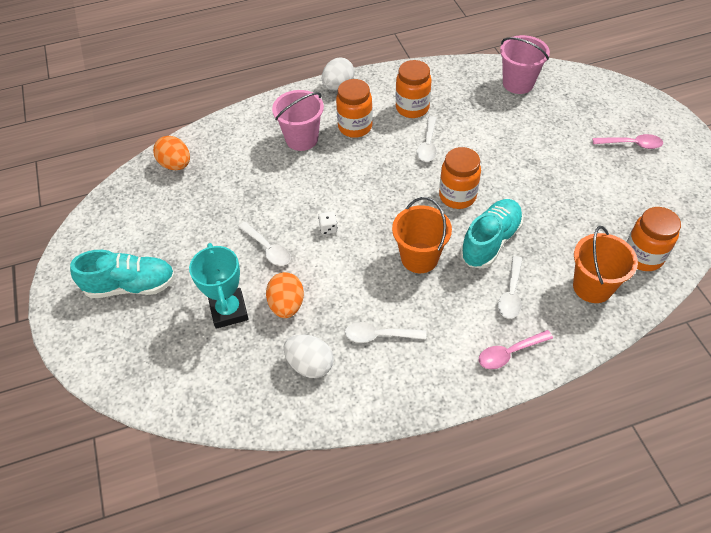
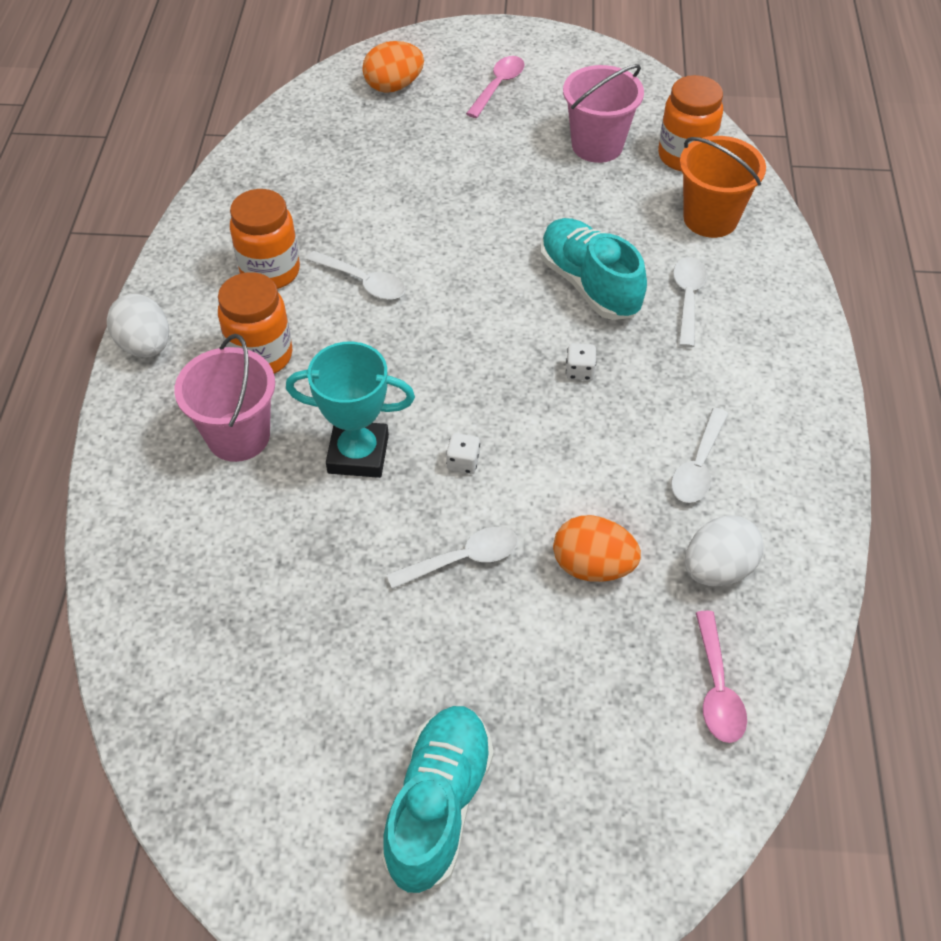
camera: 70 degrees left, 0 degrees up
orange egg [153,136,190,170] -> orange egg moved to [362,41,424,93]
turquoise trophy [189,243,248,329] -> turquoise trophy moved to [286,342,415,478]
orange bucket [392,197,452,273] -> white dice [566,343,596,380]
orange jar [439,147,481,209] -> none
pink spoon [479,330,553,369] -> pink spoon moved to [696,611,747,743]
white spoon [498,256,523,319] -> white spoon turned 120 degrees counterclockwise [673,257,707,347]
pink bucket [500,35,550,94] -> pink bucket moved to [563,64,644,163]

